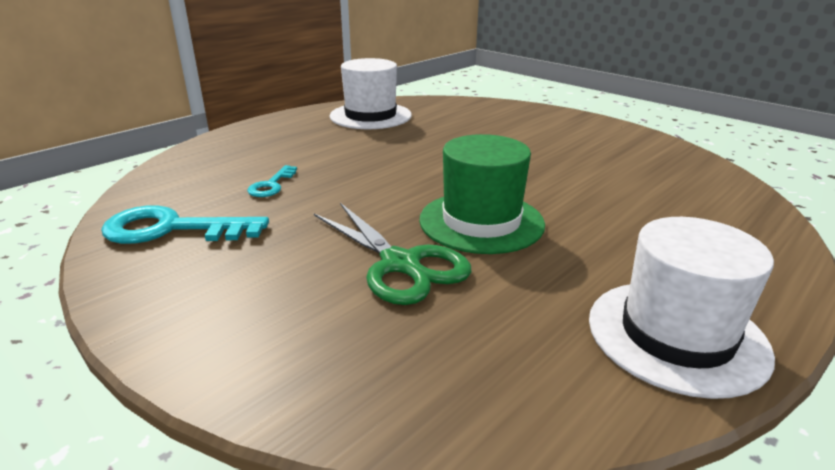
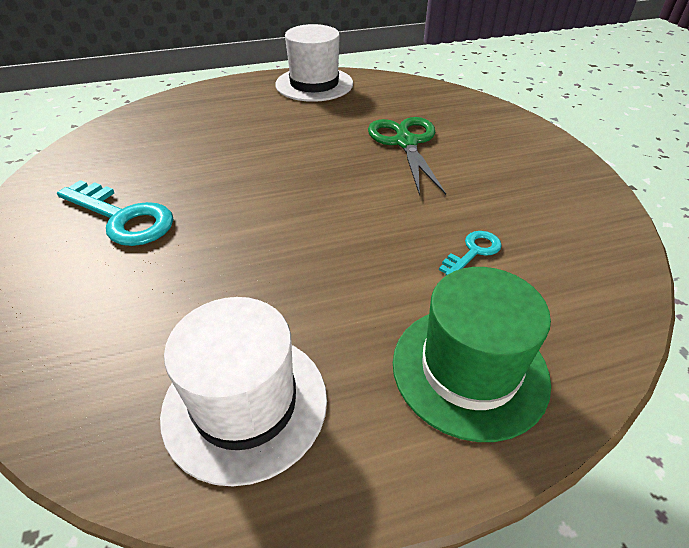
camera: 150 degrees left, 15 degrees up
turquoise key [101,205,269,244] -> turquoise key moved to [57,180,173,246]
green hat [419,134,545,254] -> green hat moved to [393,267,551,442]

